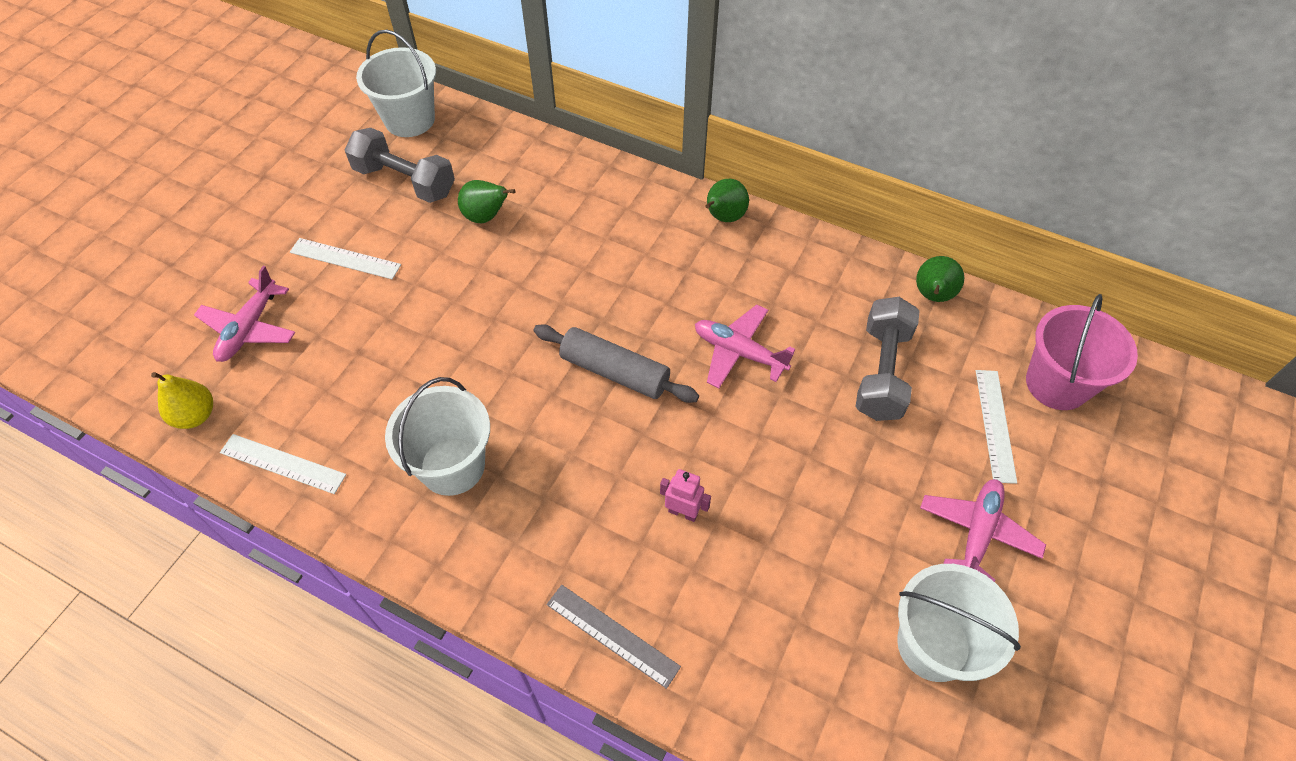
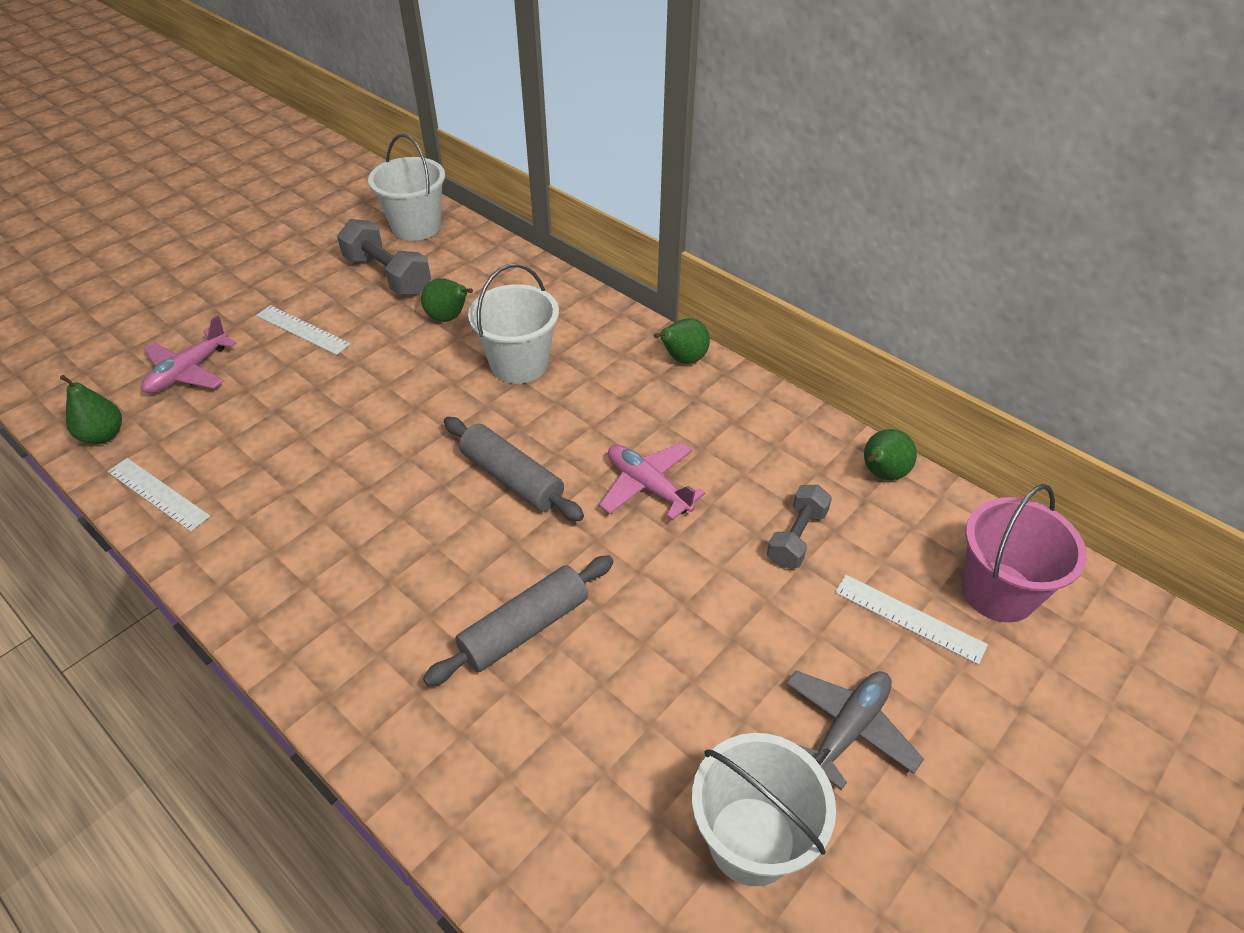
camera: 15 degrees right, 10 degrees down
yellow pear [151,372,213,429] -> green pear [60,375,122,444]
white bucket [385,377,490,496] -> white bucket moved to [468,264,559,384]
grey ruler [547,585,681,689] -> none
pink robot [660,469,711,522] -> grey rolling pin [423,555,614,686]
grey dumbbell [855,297,920,421] -> grey dumbbell [767,485,832,568], size x0.66
pink plane [920,479,1046,582] -> grey plane [786,671,924,790]
white ruler [976,370,1017,484] -> white ruler turned 75 degrees counterclockwise [835,575,988,665]

